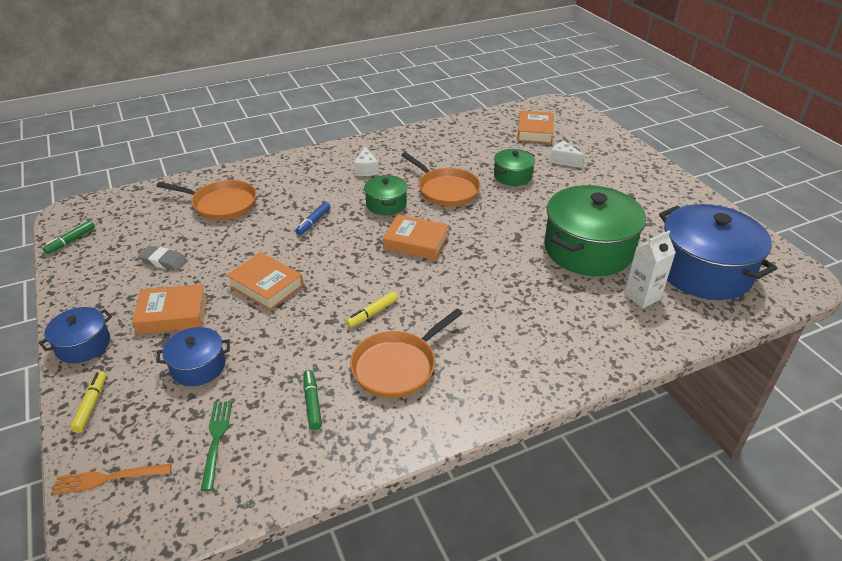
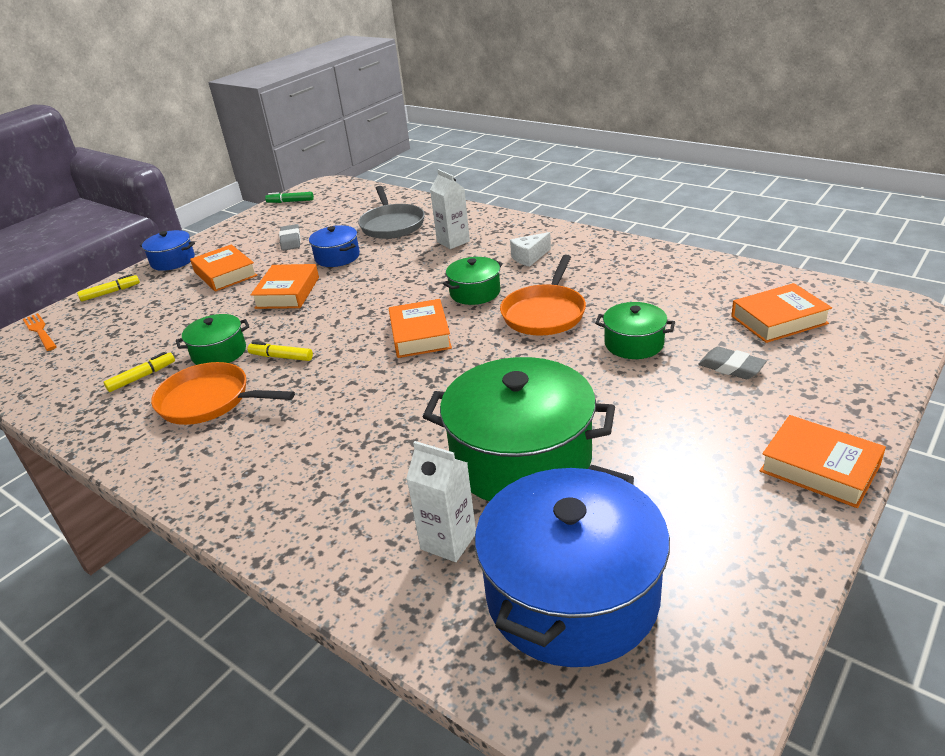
camera: 65 degrees right, 5 degrees down
orange pan [156,180,257,220] -> grey pan [358,186,425,239]
blue pot [156,327,230,386] -> blue pot moved to [309,225,360,267]
green fork [200,401,232,491] -> none
blue marker [295,202,330,235] -> none
green marker [303,370,322,430] -> yellow marker [104,352,175,392]
white cheese [550,141,585,168] -> grey eraser [698,347,767,379]
none -> green pot [176,314,249,365]
none -> white carton [430,169,470,249]
none -> orange book [760,415,886,508]

